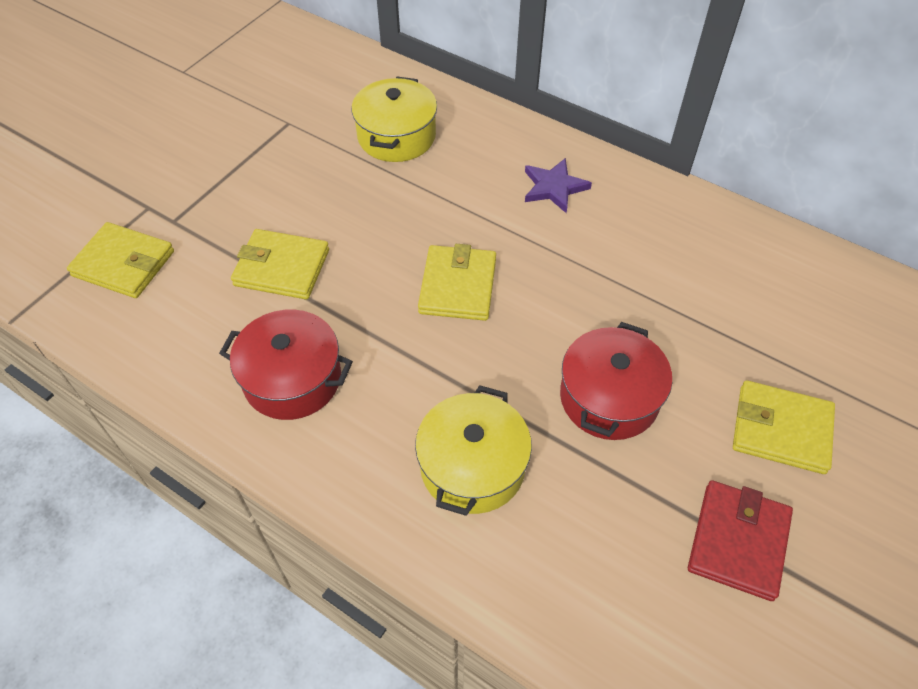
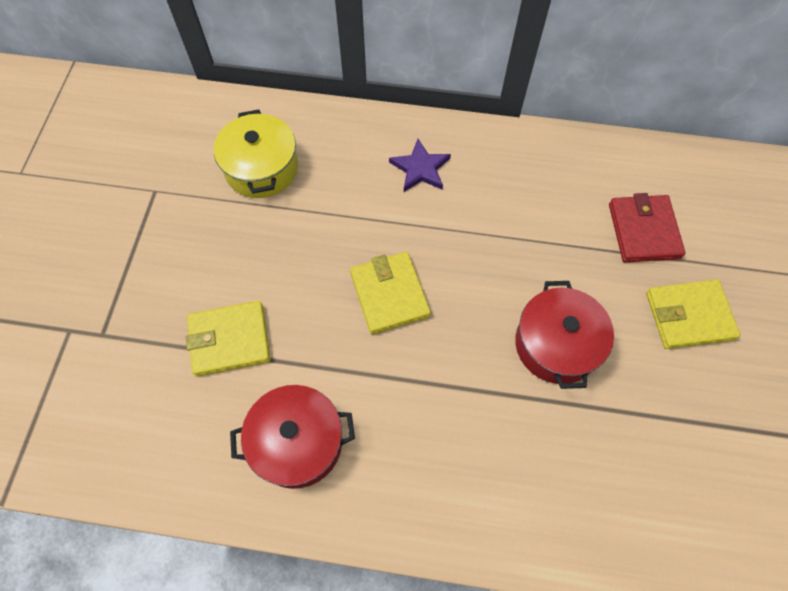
camera: 25 degrees left, 10 degrees up
yellow wallet [67,222,174,298] -> none
yellow pot [415,385,532,516] -> none
red wallet [688,480,793,601] -> red wallet moved to [609,193,686,262]

